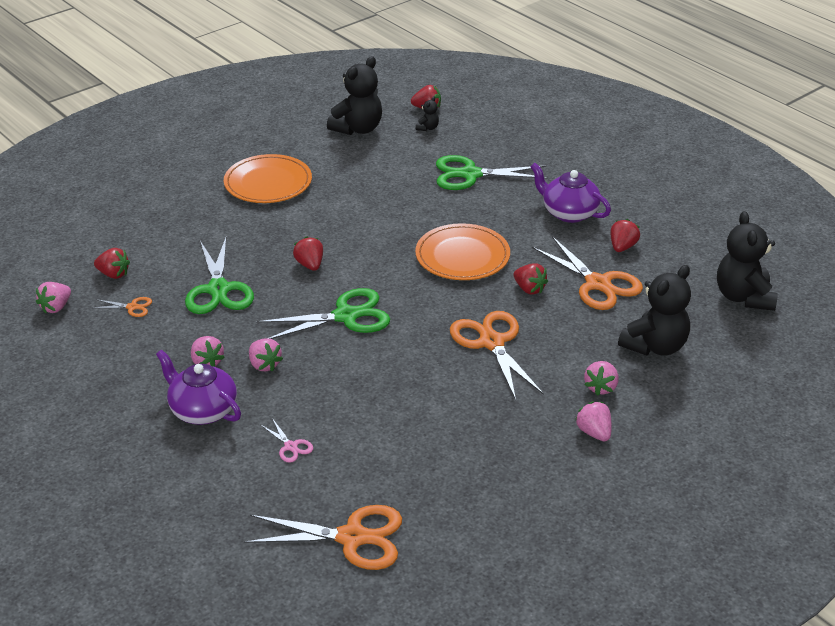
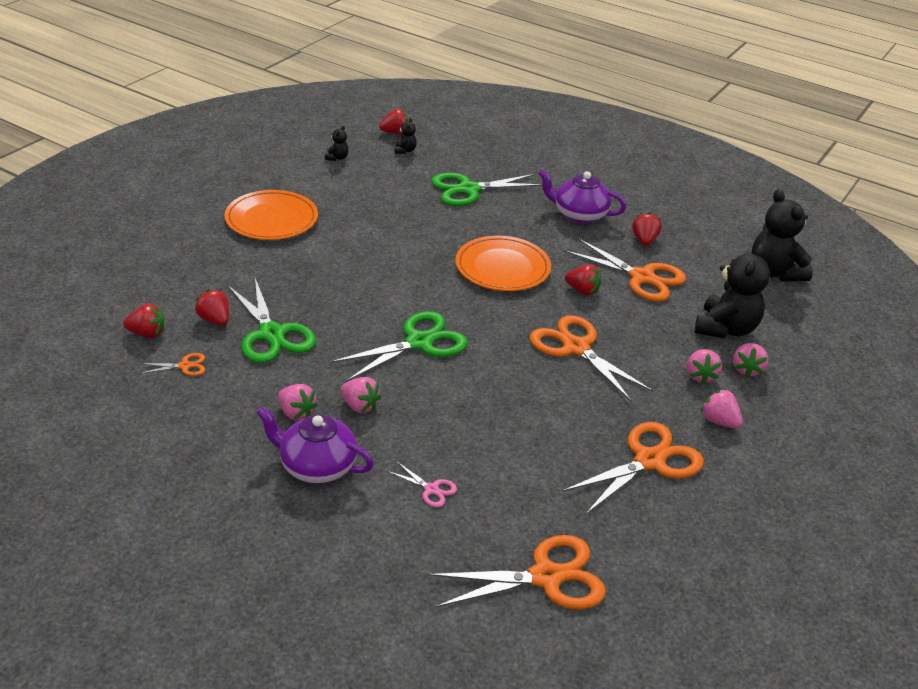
camera: 20 degrees left, 0 degrees up
pink strawberry [36,282,71,314] -> pink strawberry moved to [733,343,768,377]
red strawberry [293,236,323,271] -> red strawberry moved to [195,289,229,326]
black teddy bear [327,56,382,135] -> black teddy bear [325,125,349,161], size x0.44
none -> orange scissors [562,422,704,514]

